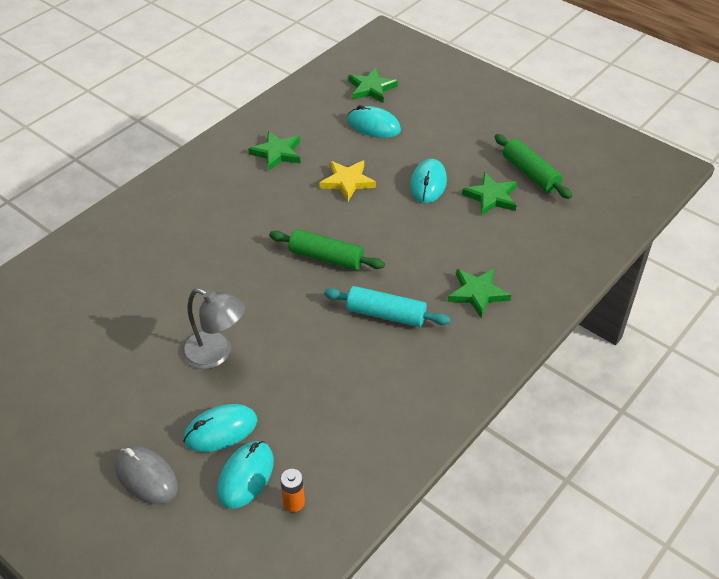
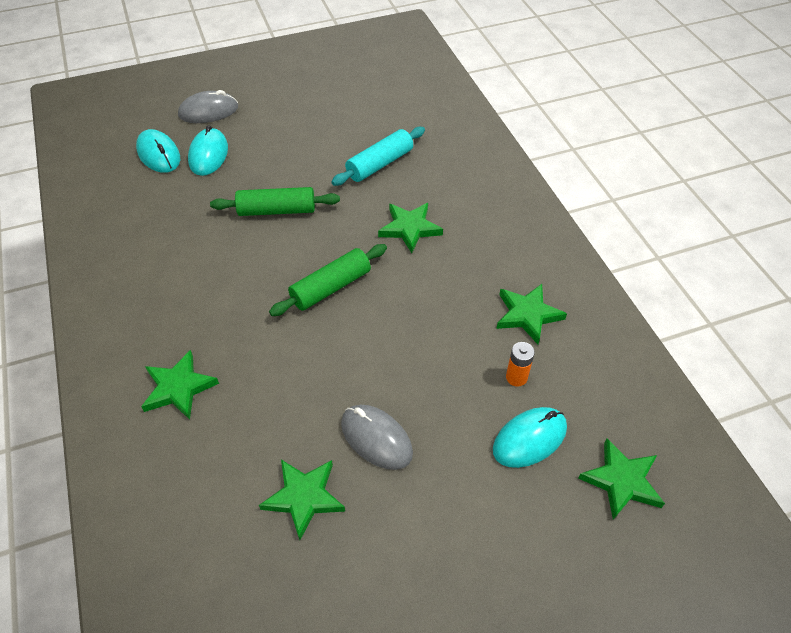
camera: 120 degrees right, 5 degrees up
grey lamp [181,288,245,369] -> none
orange battery [280,469,305,512] -> orange battery moved to [506,342,535,386]
yellow star [320,161,376,201] -> none
turquoise rolling pin [324,286,451,327] -> turquoise rolling pin moved to [331,127,425,186]
turquoise mouse [410,159,447,203] -> grey mouse [341,405,413,470]
green rolling pin [495,134,572,199] -> green rolling pin moved to [210,187,340,216]
none -> green star [378,203,443,253]

